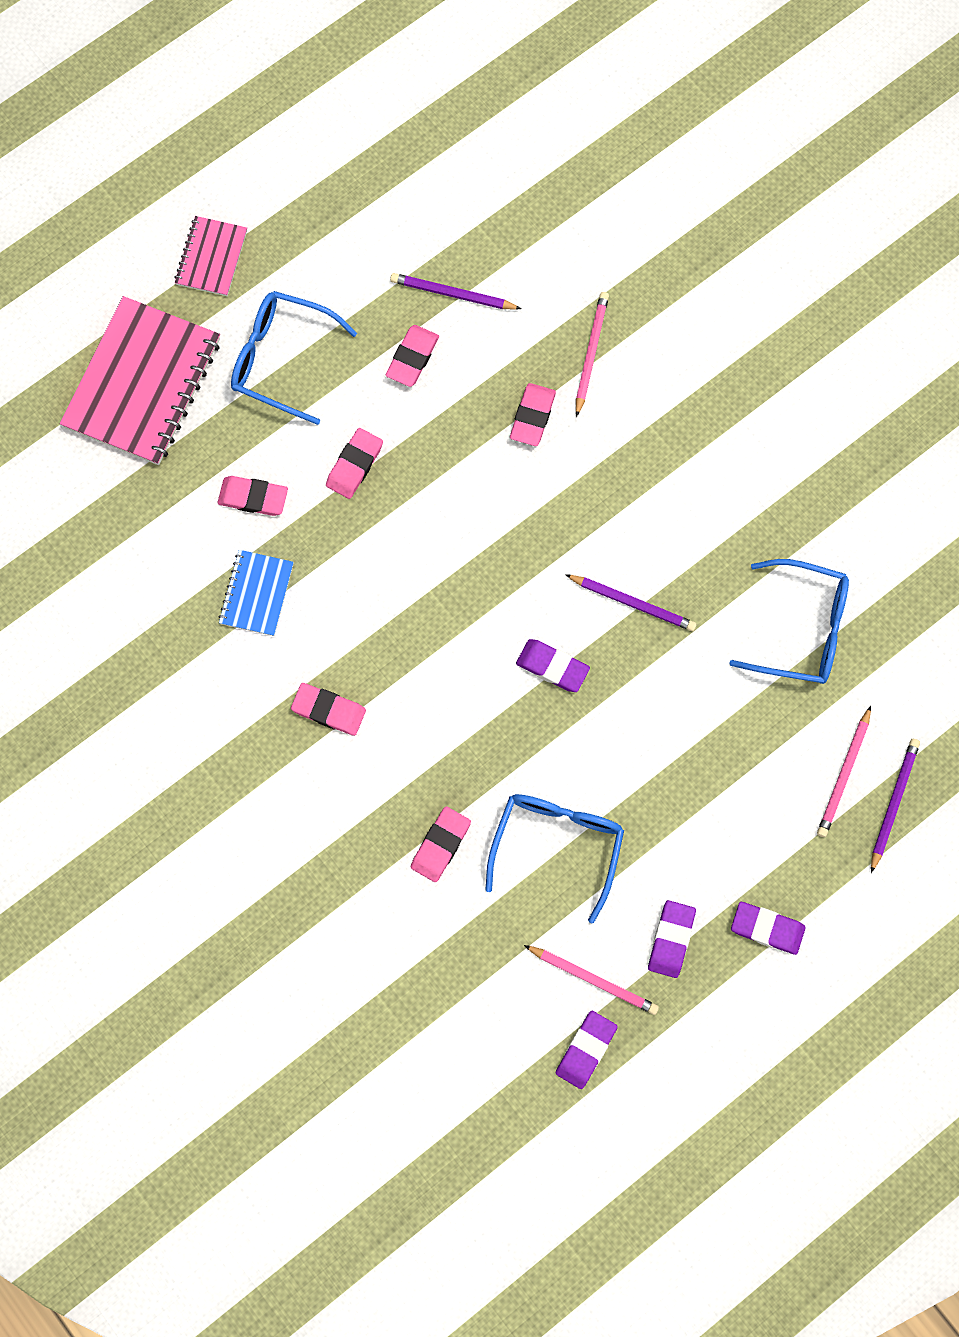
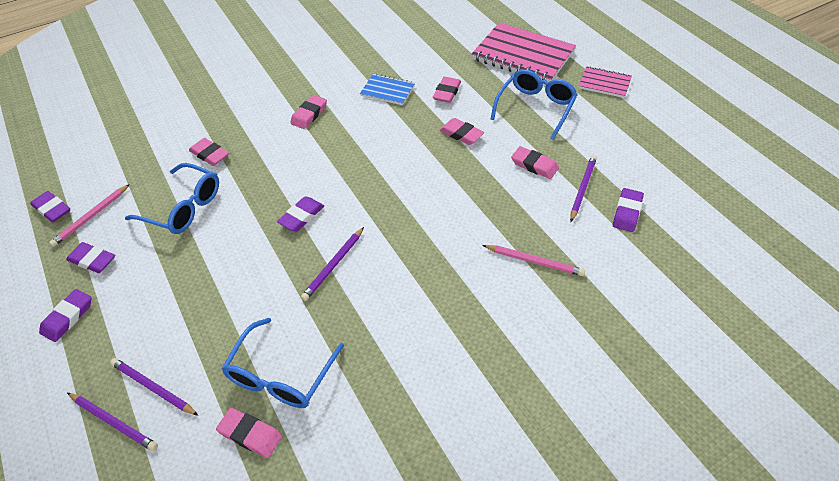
camera: 100 degrees right, 25 degrees down
pink eraser [510,383,556,446] -> pink eraser moved to [216,408,282,458]
pink pencil [817,706,871,837] -> purple pencil [110,358,199,416]
none -> purple eraser [613,188,644,232]

